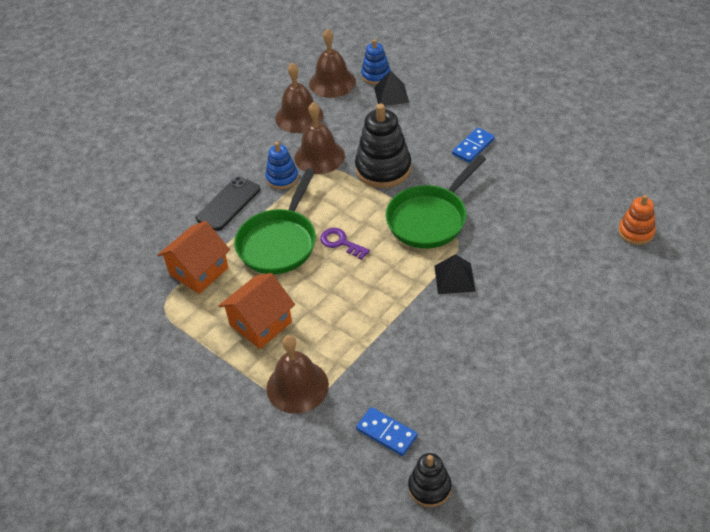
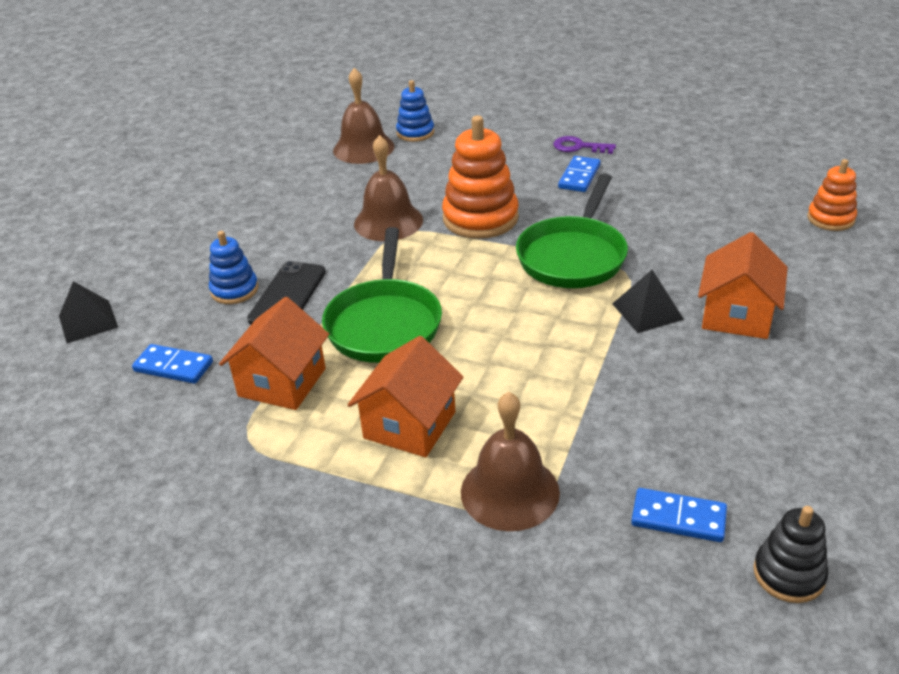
camera: 20 degrees left, 10 degrees down
blue stacking toy [265,142,298,190] -> blue stacking toy moved to [209,231,258,304]
brown bell [275,63,324,133] -> none
purple key [320,228,370,260] -> purple key moved to [553,136,616,154]
black stacking toy [355,104,411,188] -> orange stacking toy [442,115,519,239]
black pyramid [374,70,409,106] -> black pyramid moved to [59,281,118,343]
none -> blue domino [132,344,213,384]
none -> orange house [698,232,788,339]

